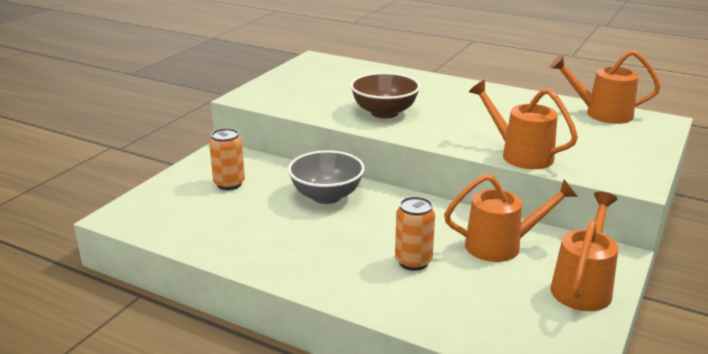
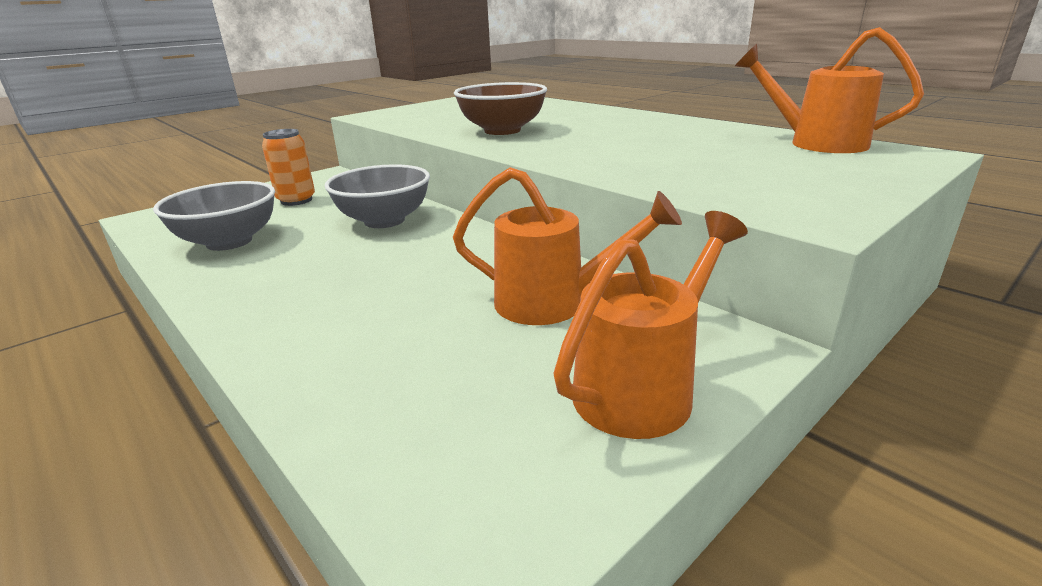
camera: 20 degrees right, 0 degrees up
orange can [395,196,435,271] -> none
orange watering can [469,80,578,169] -> none
none -> grey bowl [153,181,275,251]

